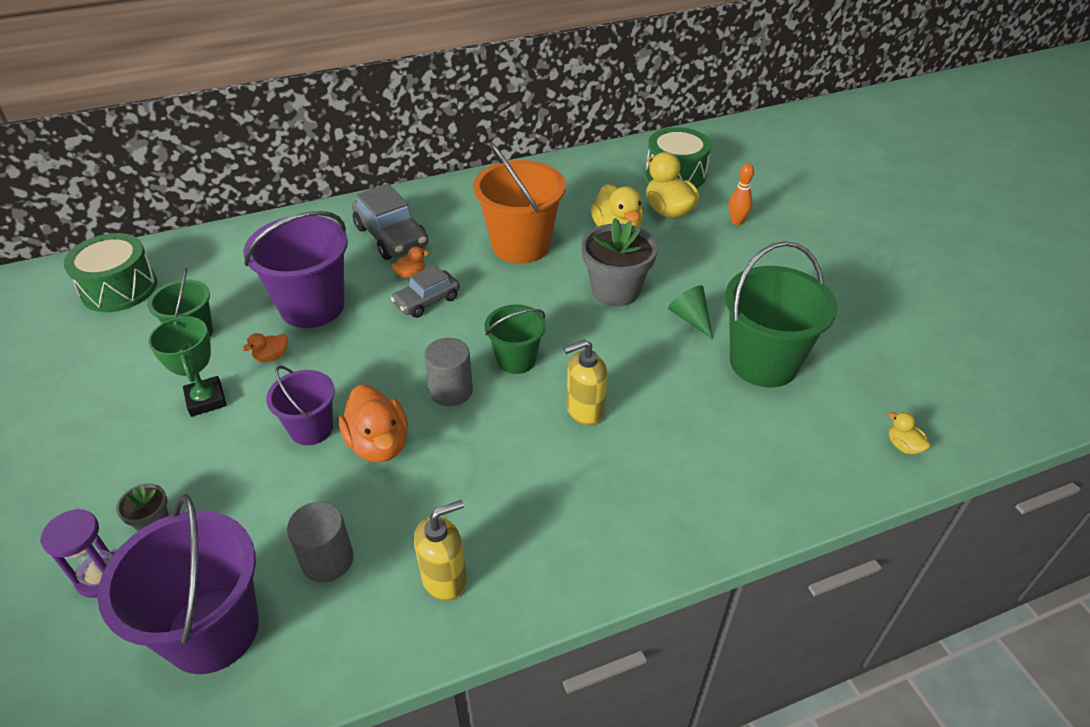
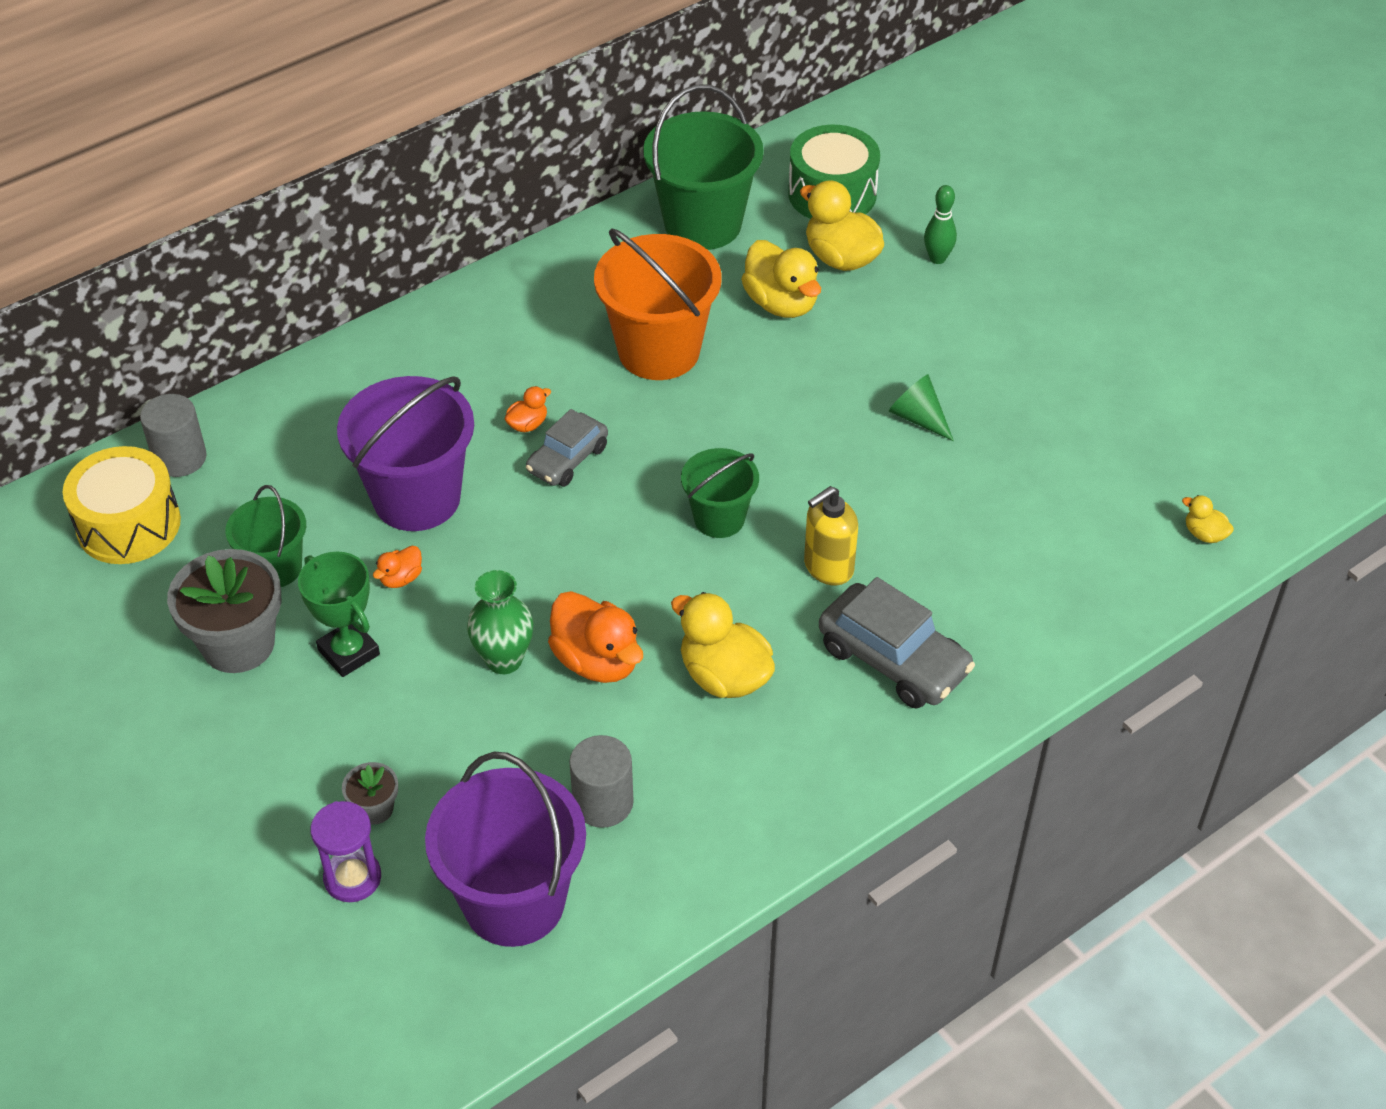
camera: 15 degrees left, 5 degrees up
green drum [64,233,157,312] -> yellow drum [63,446,181,564]
purple bucket [266,366,335,445] -> green vase [467,570,534,674]
grey car [352,183,428,260] -> grey car moved to [819,577,975,709]
yellow soap dispenser [414,500,467,601] -> none
grey cylinder [424,338,473,406] -> grey cylinder moved to [140,394,207,477]
grey flower pot [581,218,657,307] -> grey flower pot moved to [167,549,281,673]
green bucket [725,241,837,387] -> green bucket moved to [643,85,764,250]
orange bowling pin [729,163,754,225] -> green bowling pin [924,185,957,264]
none -> yellow duck [671,592,775,698]

